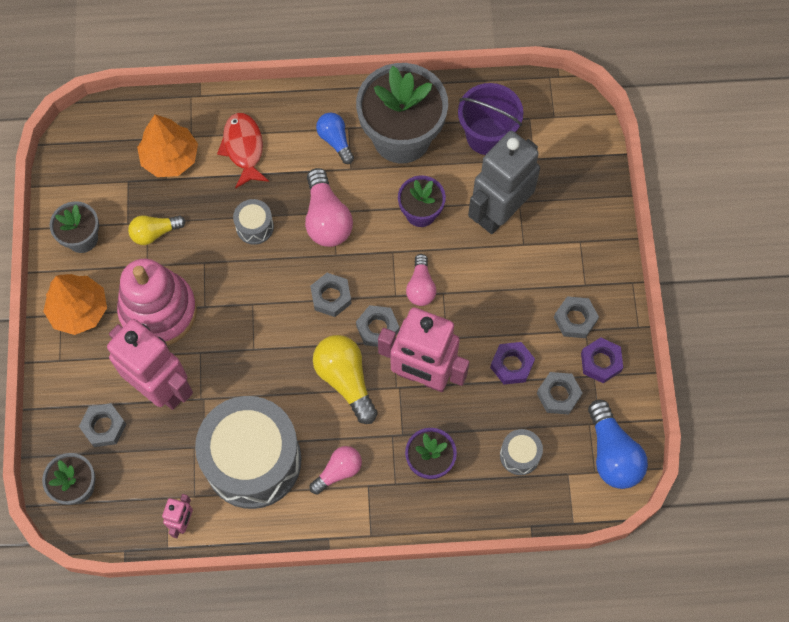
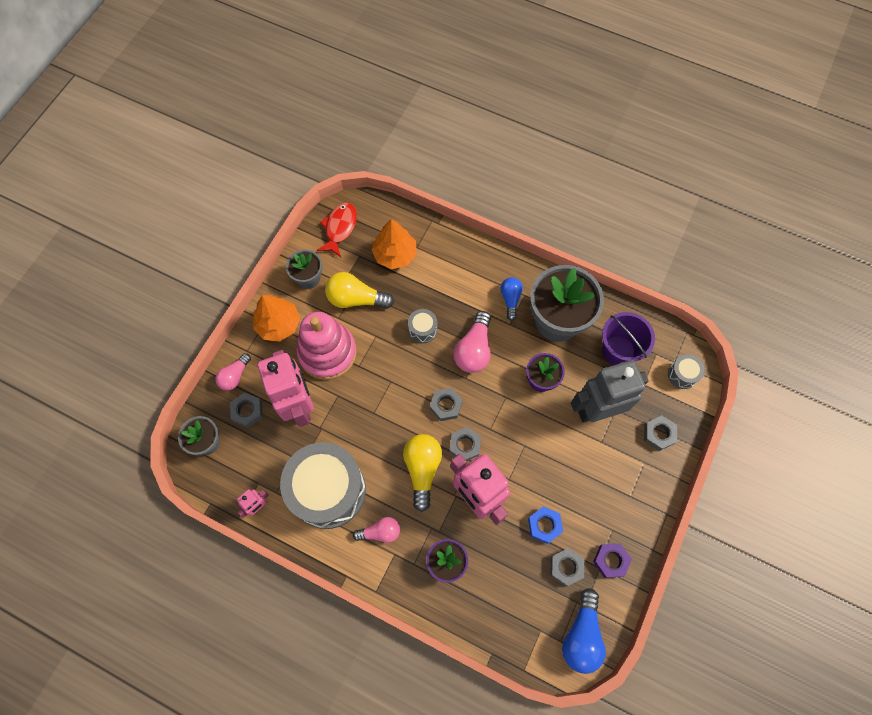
camera: 30 degrees right, 0 degrees up
yellow light bulb [128,215,186,245] -> yellow light bulb [325,272,394,309], size x1.59
red fish [217,113,269,189] -> red fish moved to [317,203,357,257]
pink light bulb [406,254,436,306] -> pink light bulb moved to [215,353,251,391]
purple nut [490,342,535,385] -> blue nut [528,506,563,544]
grey drum [500,429,543,475] -> grey drum moved to [668,354,705,389]
grey nut [554,296,599,338] -> grey nut moved to [644,416,677,451]

